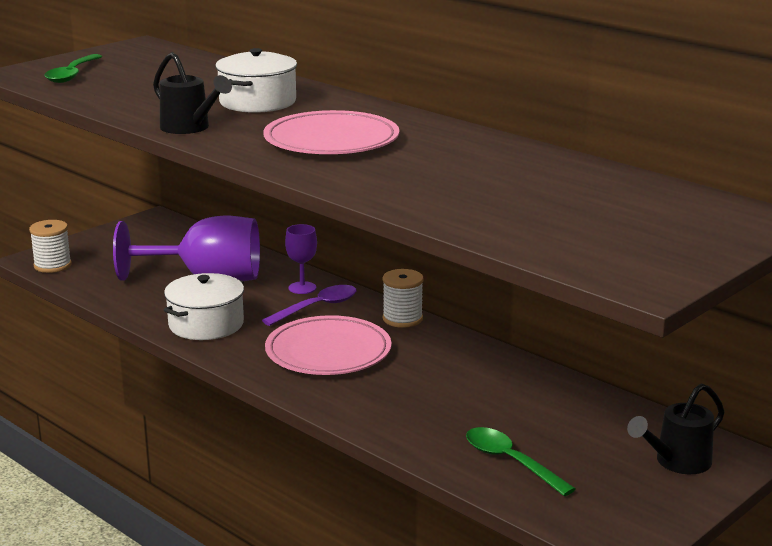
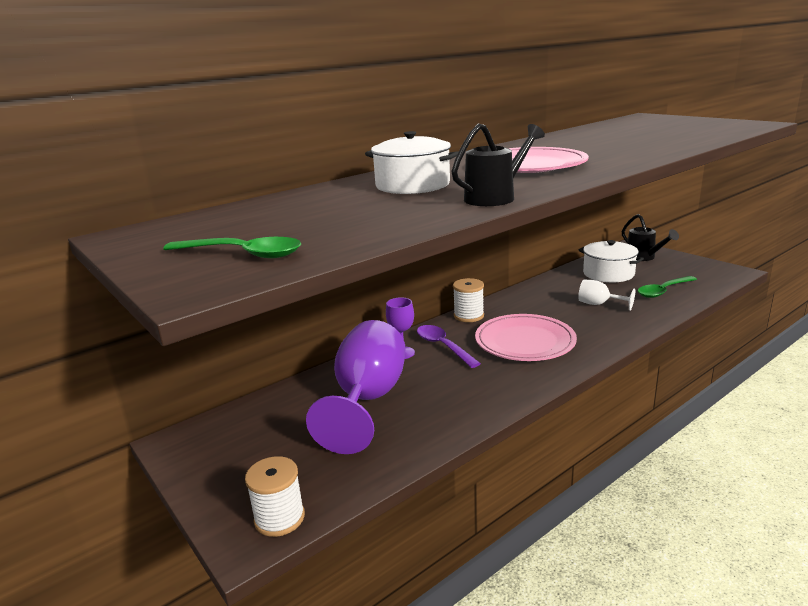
camera: 80 degrees left, 0 degrees up
white pot [164,273,244,340] -> white pot moved to [579,240,644,282]
none -> white goblet [578,280,635,311]

